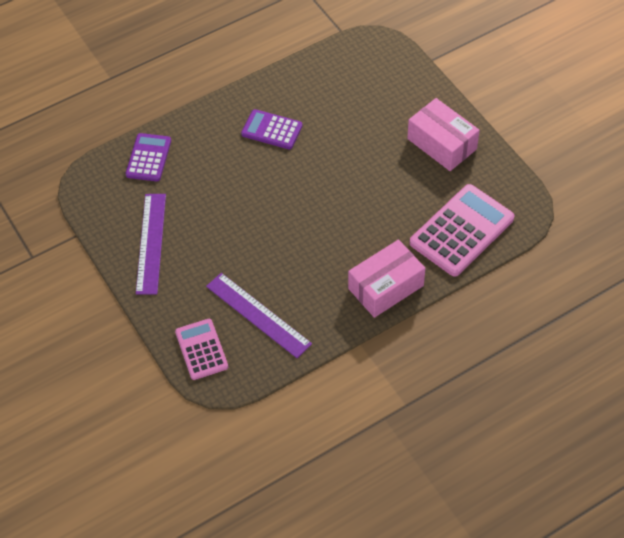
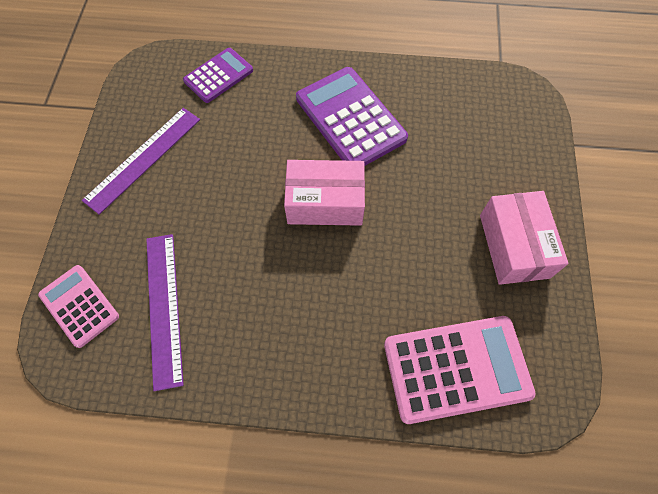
camera: 35 degrees right, 10 degrees up
pink calculator [175,319,228,380] -> pink calculator turned 60 degrees counterclockwise [38,265,119,348]
purple calculator [241,109,303,149] -> purple calculator [296,67,408,166], size x1.68
pink box [348,239,425,318] -> pink box moved to [284,160,365,226]

